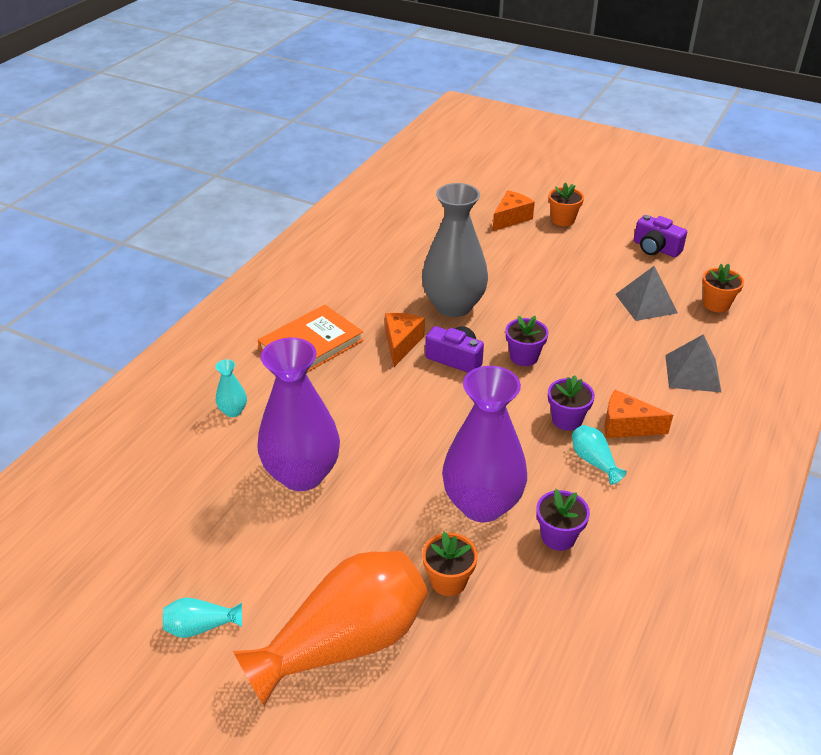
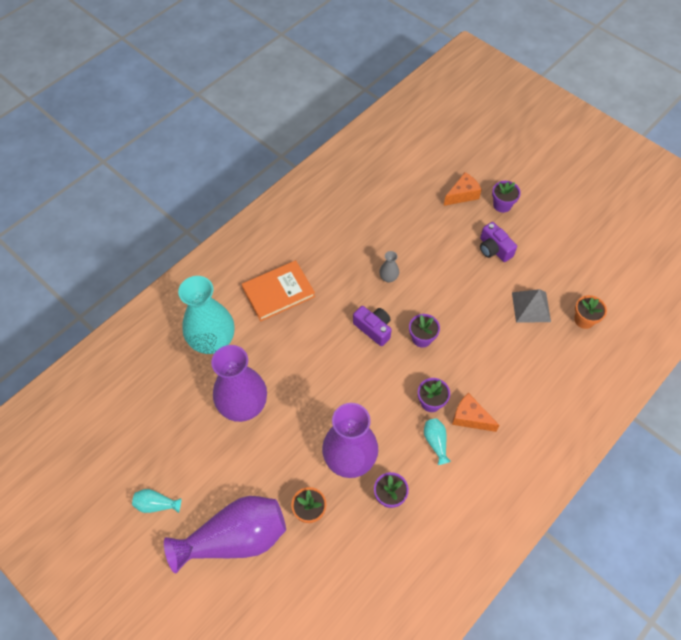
camera: 15 degrees right, 20 degrees up
turquoise vase [215,359,247,417] -> turquoise vase [178,276,234,354], size x2.42
orange vase [233,551,428,706] -> purple vase [164,496,286,574]
orange cheese [385,313,425,367] -> none
grey vase [422,183,488,317] -> grey vase [379,251,399,282], size x0.41
orange flower pot [549,182,584,226] -> purple flower pot [492,181,521,213]
purple camera [634,215,687,257] -> purple camera moved to [480,222,517,262]
grey pyramid [665,334,721,392] -> none

